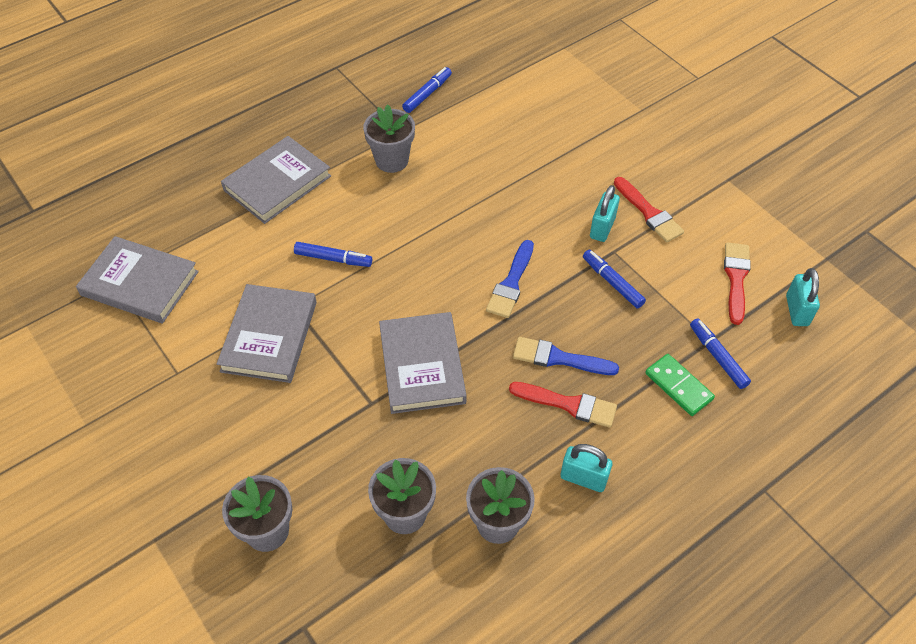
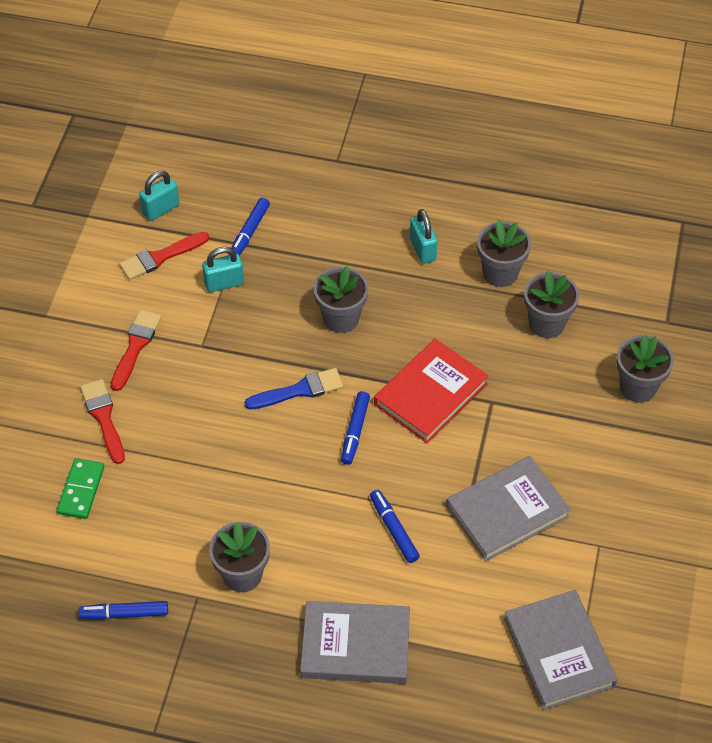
camera: 130 degrees left, 0 degrees up
grey book [379,312,467,414] -> red book [374,339,488,443]
red brush [509,382,617,428] -> red brush moved to [80,379,125,464]
blue brush [513,337,619,375] -> grey flower pot [314,266,368,333]
blue marker [583,250,646,309] -> blue marker moved to [341,391,370,465]
turquoise padlock [590,185,620,242] -> turquoise padlock moved to [202,247,244,292]
green domino [645,354,715,416] -> green domino moved to [57,458,104,519]

